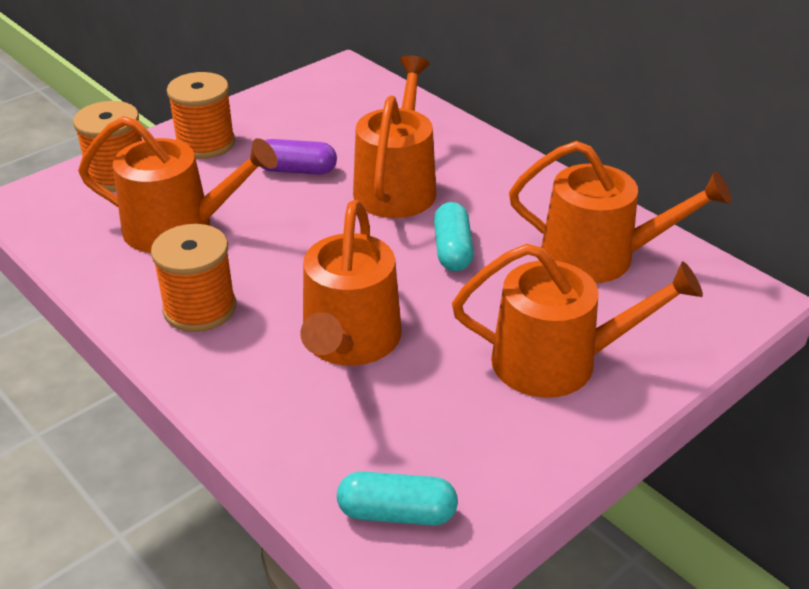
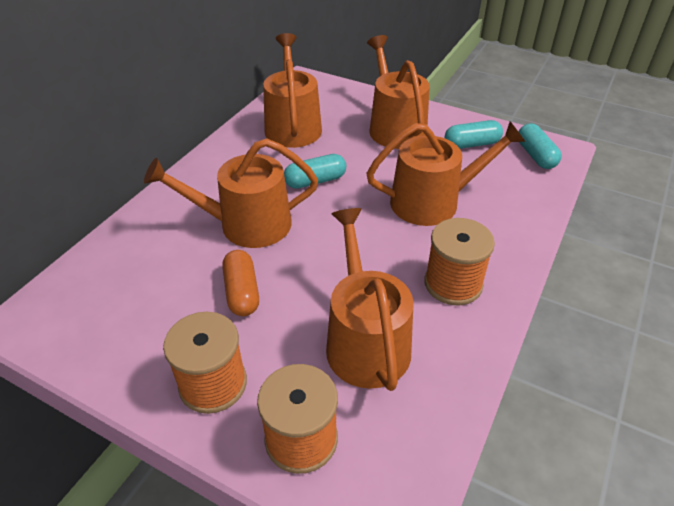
camera: 110 degrees left, 5 degrees up
purple capsule [261,139,337,175] -> orange capsule [222,250,259,316]
none -> turquoise capsule [444,120,503,149]

